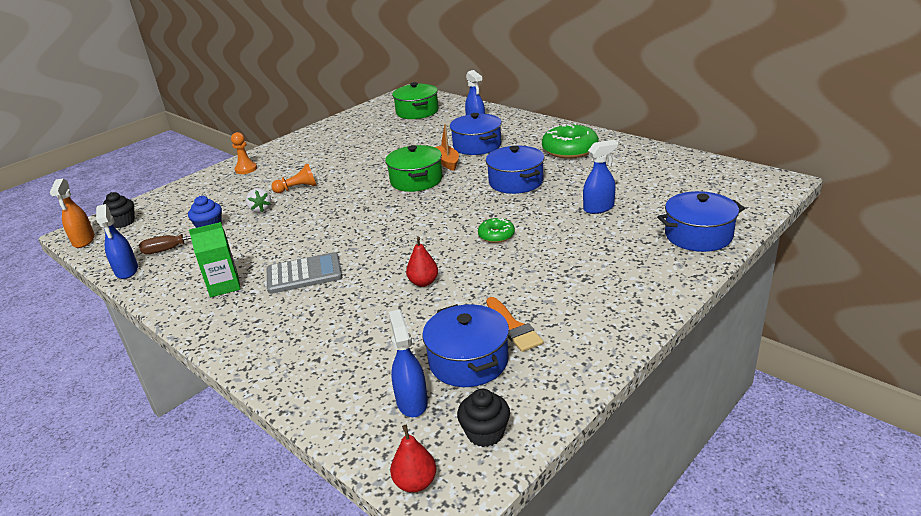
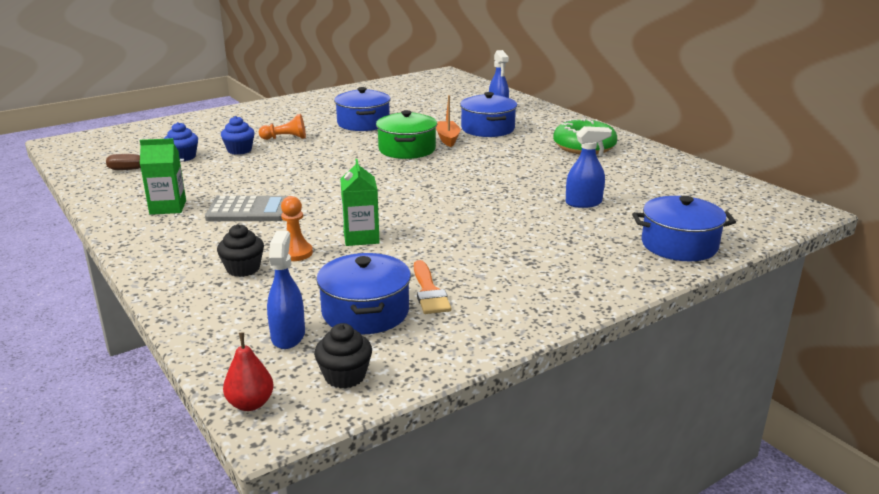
camera: 10 degrees right, 5 degrees down
orange spray bottle [50,178,95,248] -> none
blue spray bottle [96,204,138,279] -> none
black cupcake [103,192,135,228] -> black cupcake moved to [217,224,264,277]
orange pawn [231,132,257,174] -> orange pawn moved to [281,196,313,261]
white strawberry [246,188,271,213] -> blue cupcake [221,116,255,155]
green pot [392,82,439,119] -> none
red pear [406,237,438,287] -> green carton [340,159,380,246]
green donut [478,218,515,243] -> none
blue pot [486,146,545,194] -> blue pot moved to [334,87,391,131]

